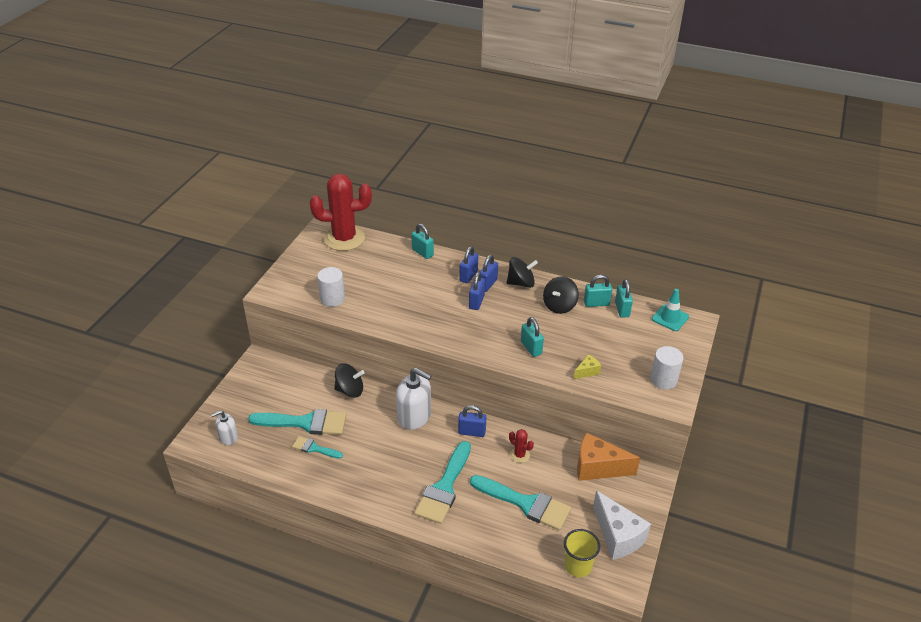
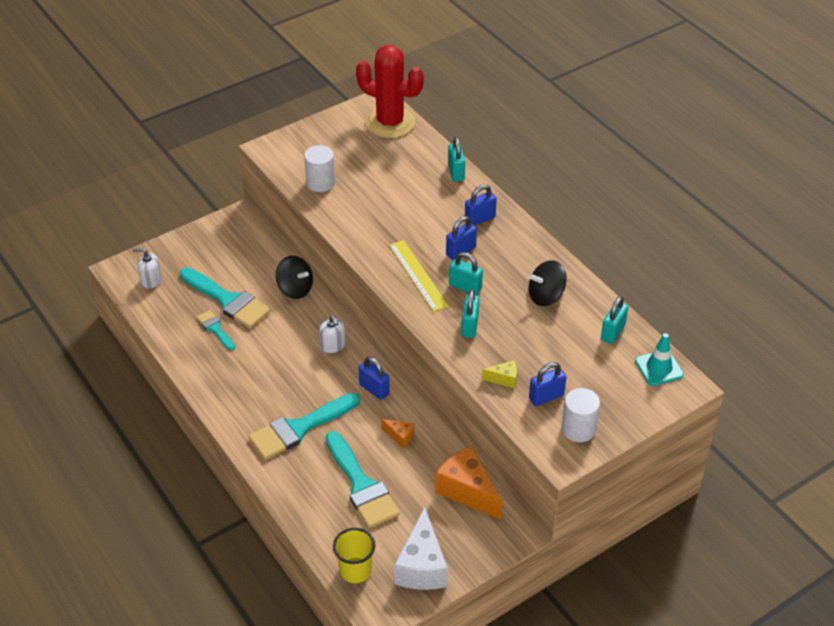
camera: 35 degrees right, 5 degrees up
white soap dispenser [396,368,431,430] -> white soap dispenser [319,315,346,353], size x0.57
blue padlock [479,255,498,292] -> blue padlock moved to [529,362,566,406]
black spinning top [507,257,538,288] -> none
red cactus [509,429,534,463] -> orange cheese [381,419,414,448]
turquoise padlock [584,275,612,307] -> turquoise padlock moved to [449,252,483,295]
none -> yellow ruler [389,240,449,312]

